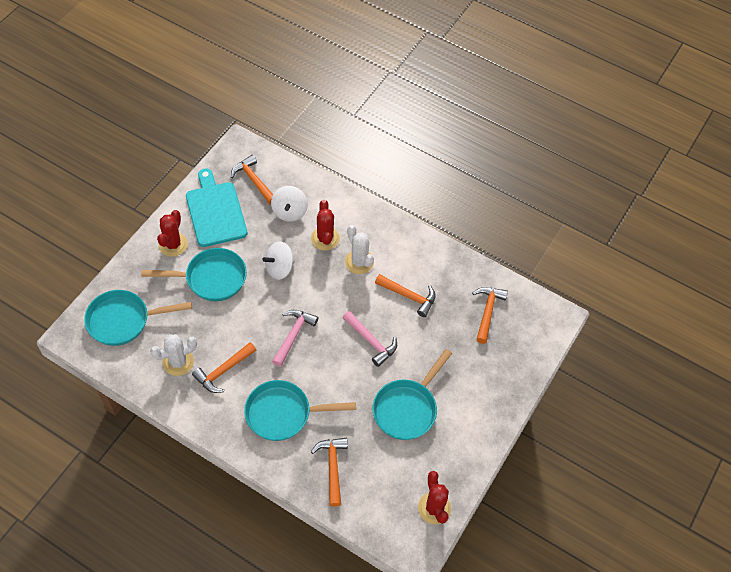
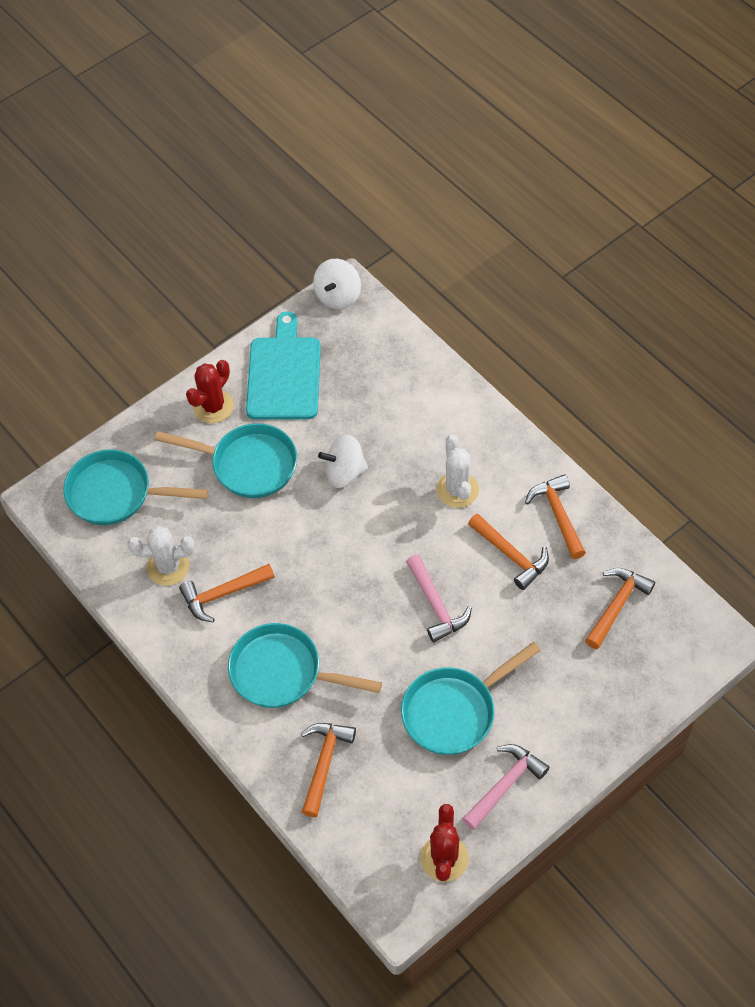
camera: 25 degrees right, 0 degrees up
orange hammer [231,155,273,205] -> orange hammer moved to [525,474,586,559]
white spinning top [271,186,308,222] -> white spinning top moved to [313,259,361,309]
pink hammer [272,310,318,367] -> pink hammer moved to [462,744,550,830]
red cactus [311,200,340,251] -> none

